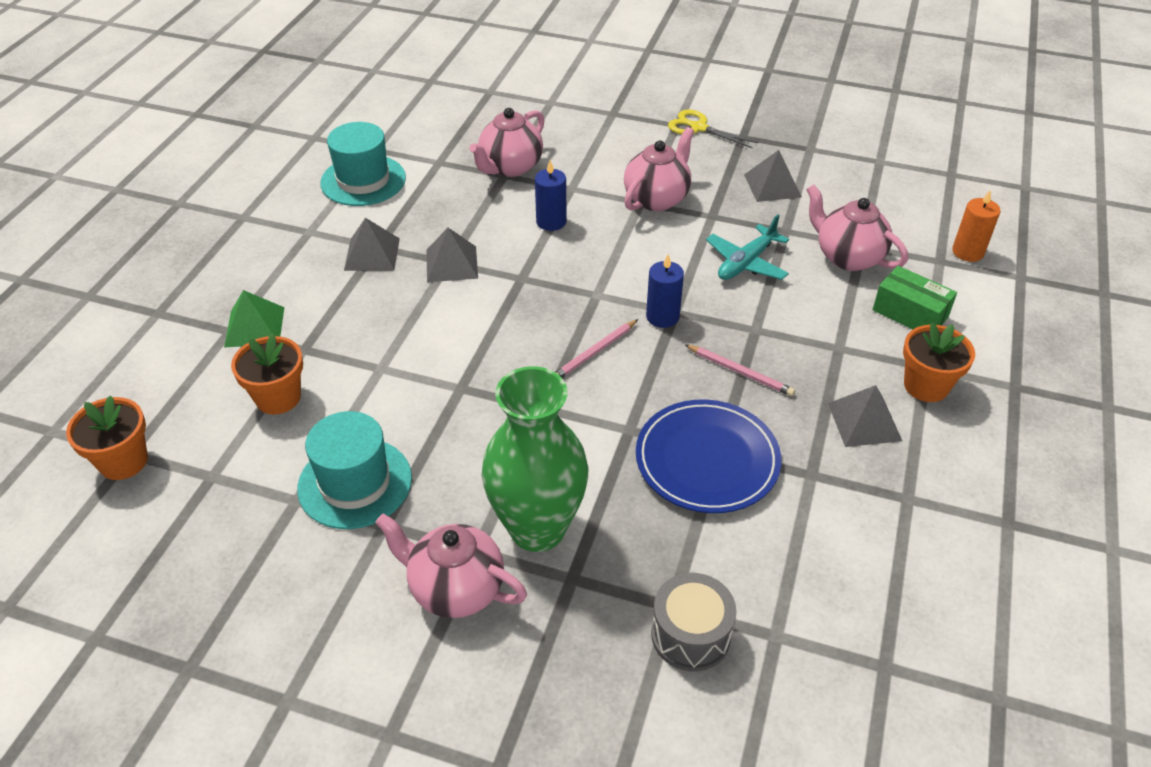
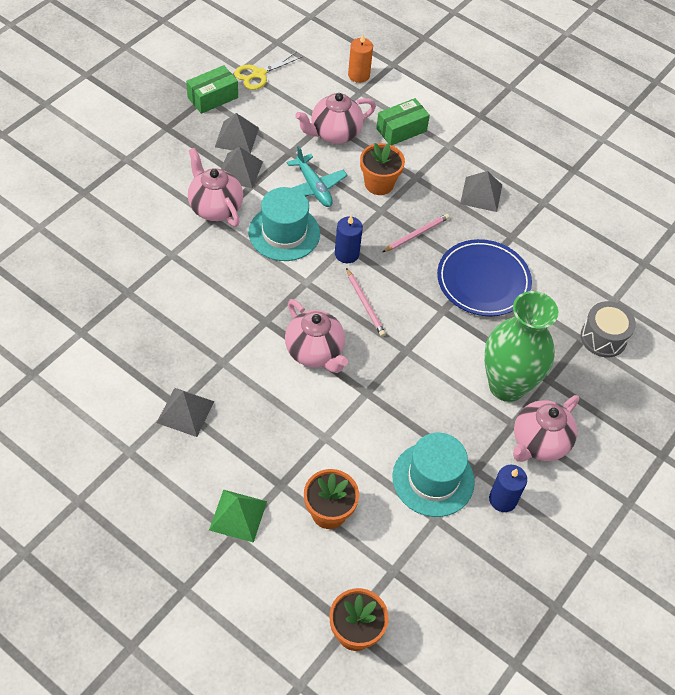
camera: 75 degrees left, 10 degrees up
turquoise hat [320,122,406,206] -> turquoise hat moved to [249,187,320,261]
grey pyramid [426,228,478,282] -> grey pyramid moved to [221,147,263,188]
pink teapot [469,108,545,177] -> pink teapot moved to [285,299,348,373]
blue candle [535,160,567,231] -> blue candle moved to [489,465,527,512]
yellow scissors [668,109,758,148] -> yellow scissors moved to [234,52,303,90]
orange flower pot [903,322,975,402] -> orange flower pot moved to [360,143,405,195]
none -> green box [186,65,238,114]

